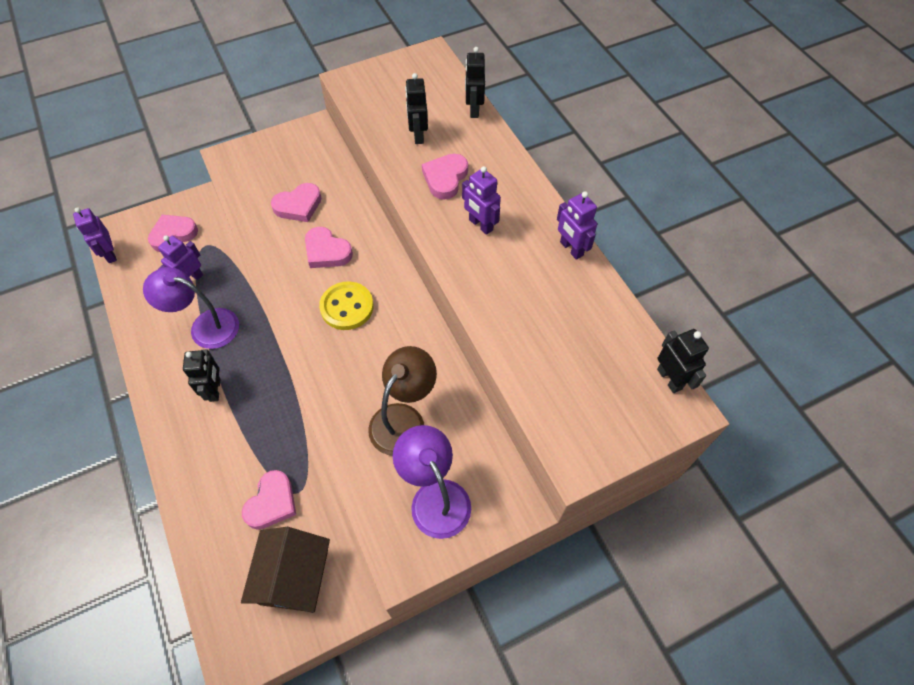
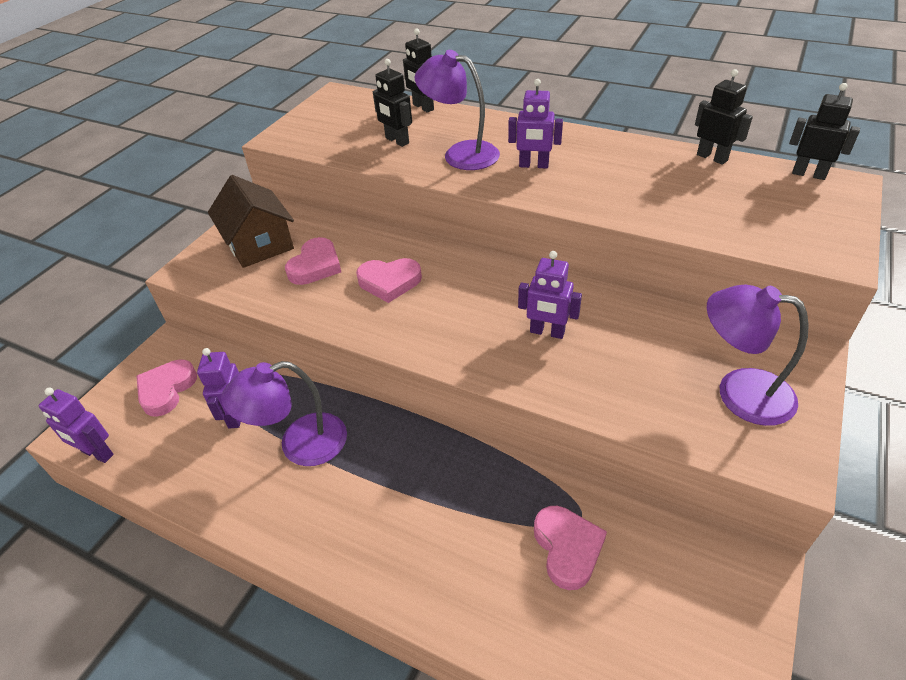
camera: 35 degrees left, 15 degrees down
black robot [183,349,220,402] -> black robot moved to [695,69,753,165]
brown house [241,527,330,613] -> brown house moved to [208,175,294,268]
yellow button [319,281,374,330] -> none
brown lamp [368,346,437,456] -> none
pink heart [422,154,468,200] -> purple lamp [415,50,500,170]
purple robot [557,191,597,260] -> purple robot moved to [518,251,582,339]

